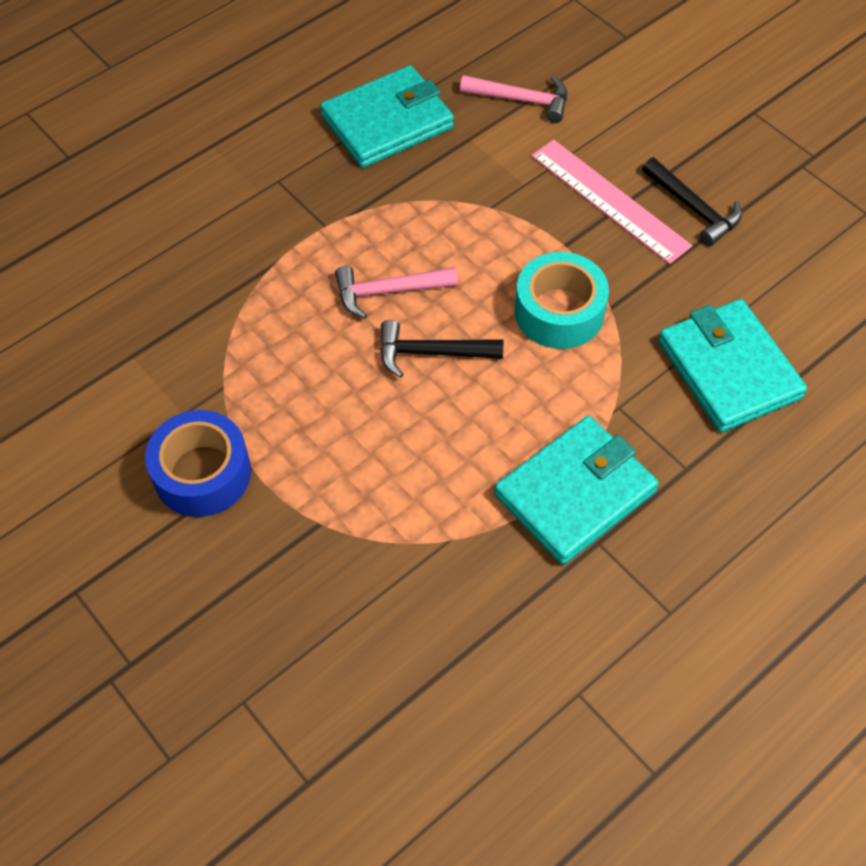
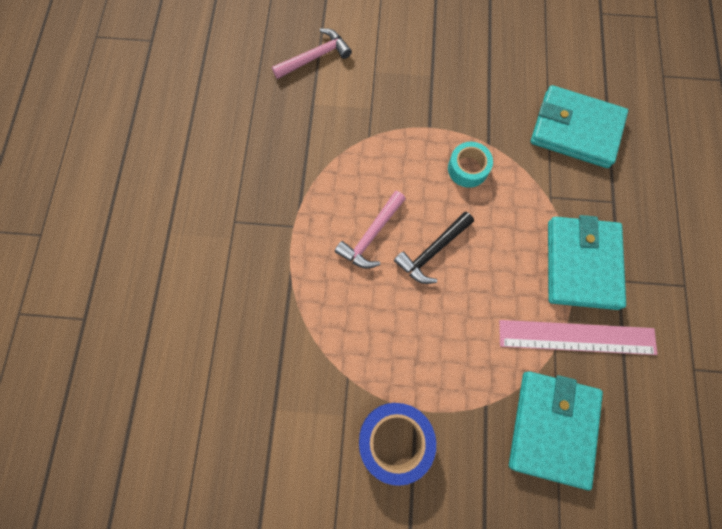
camera: 45 degrees left, 15 degrees up
turquoise wallet [320,65,454,168] -> turquoise wallet moved to [509,371,603,490]
turquoise tape [515,252,609,349] -> turquoise tape [448,142,493,188], size x0.65
pink ruler [531,140,692,264] -> pink ruler moved to [499,320,657,355]
black hammer [642,158,742,246] -> none

